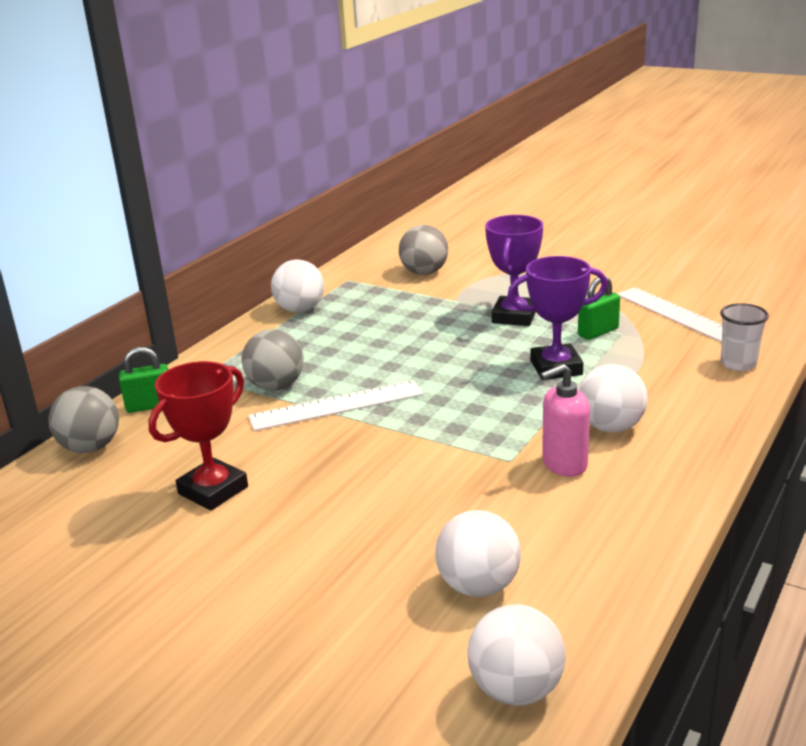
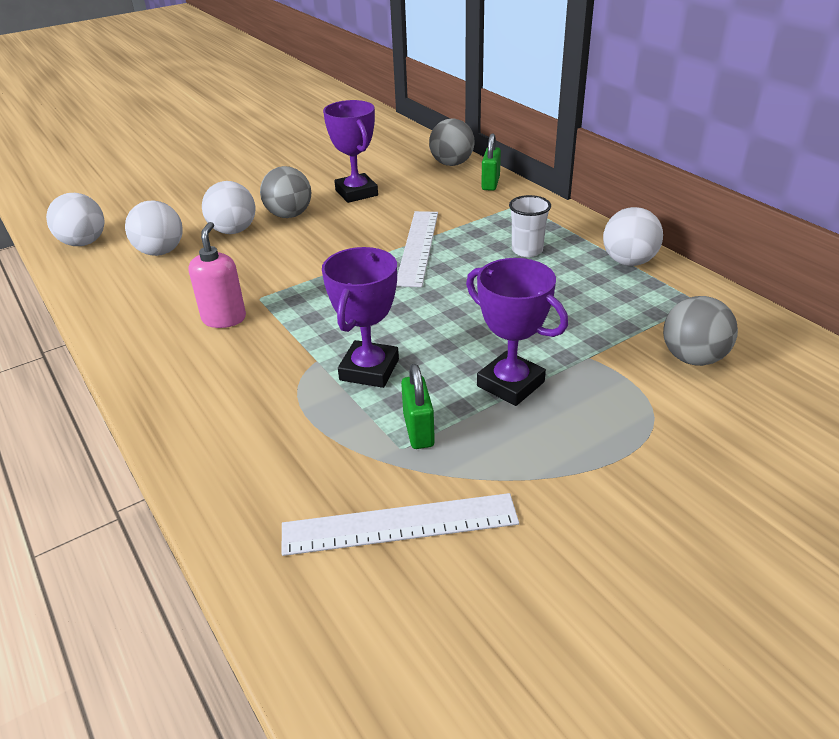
camera: 115 degrees right, 10 degrees up
red trophy [148,361,248,510] -> purple trophy [323,100,378,203]
grey ball [242,329,304,390] -> grey ball moved to [260,166,311,218]
white ball [579,364,648,432] -> white ball moved to [202,181,255,234]
white cup [720,303,769,371] -> white cup moved to [509,195,551,257]

